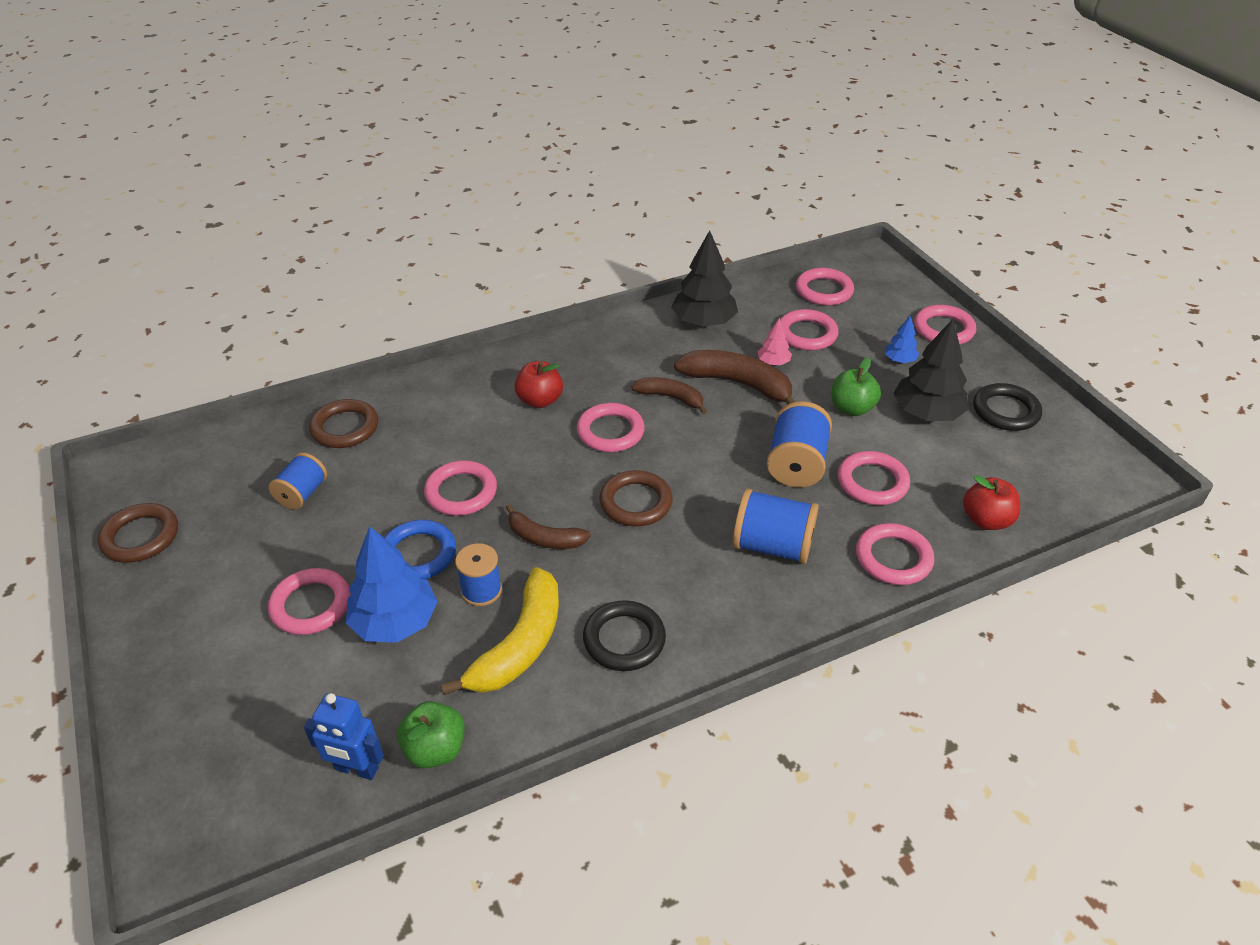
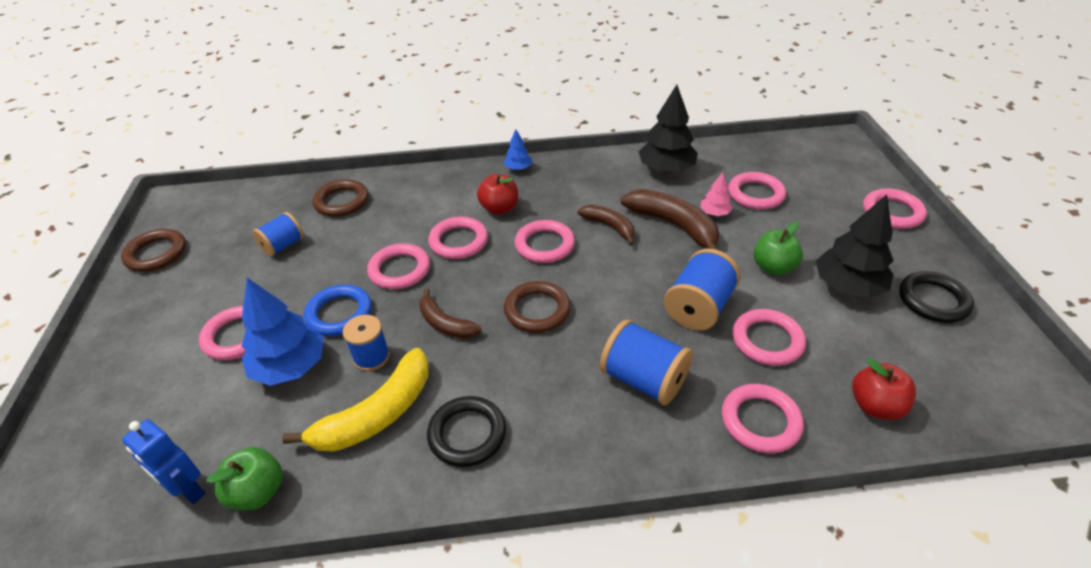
camera: 20 degrees right, 0 degrees up
pink ring [796,268,854,306] -> pink ring moved to [428,217,488,259]
blue tree [885,316,919,363] -> blue tree moved to [504,129,532,170]

